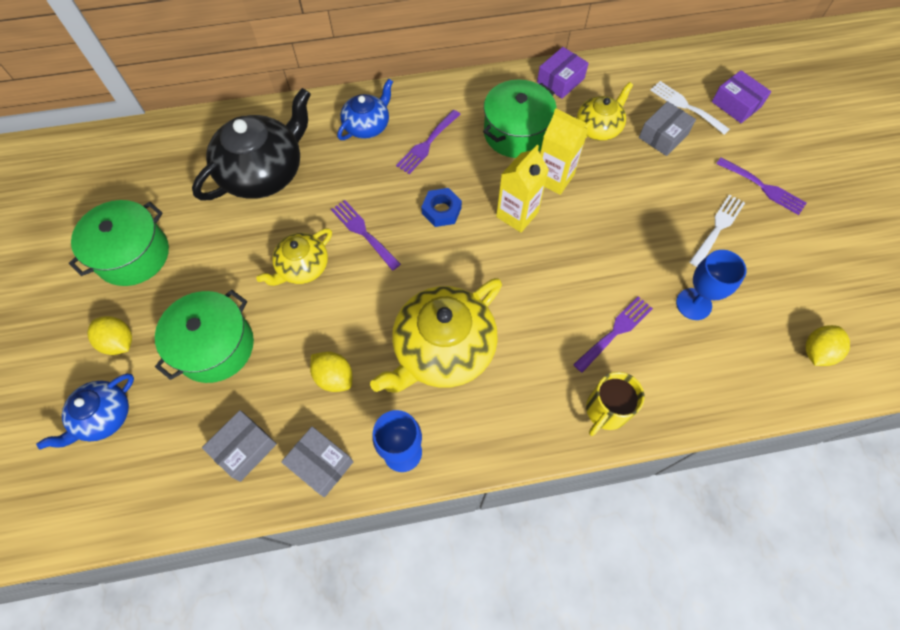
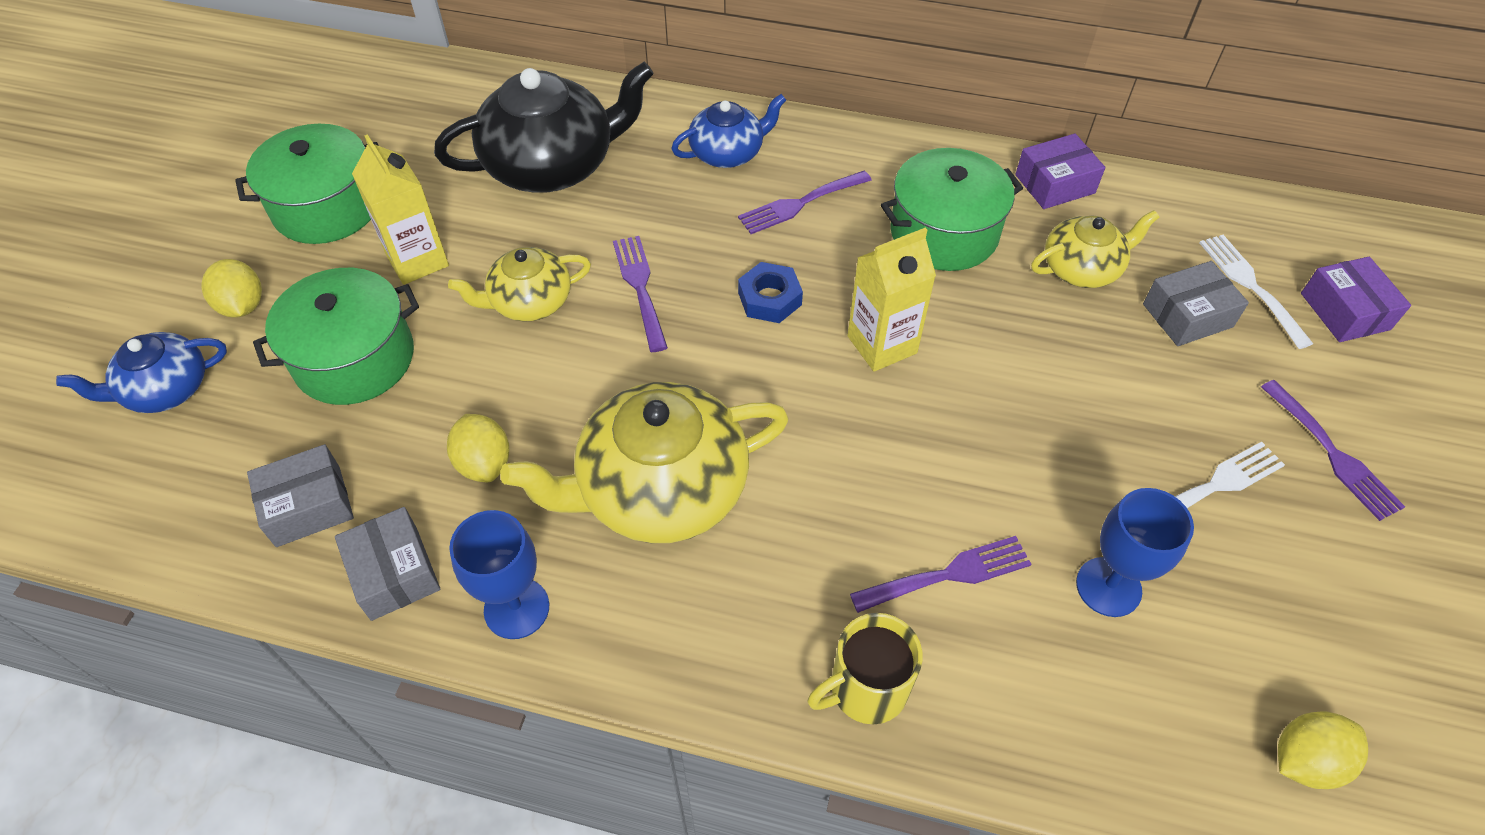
camera: 25 degrees right, 10 degrees down
yellow carton [540,109,588,195] -> yellow carton moved to [352,134,449,285]

